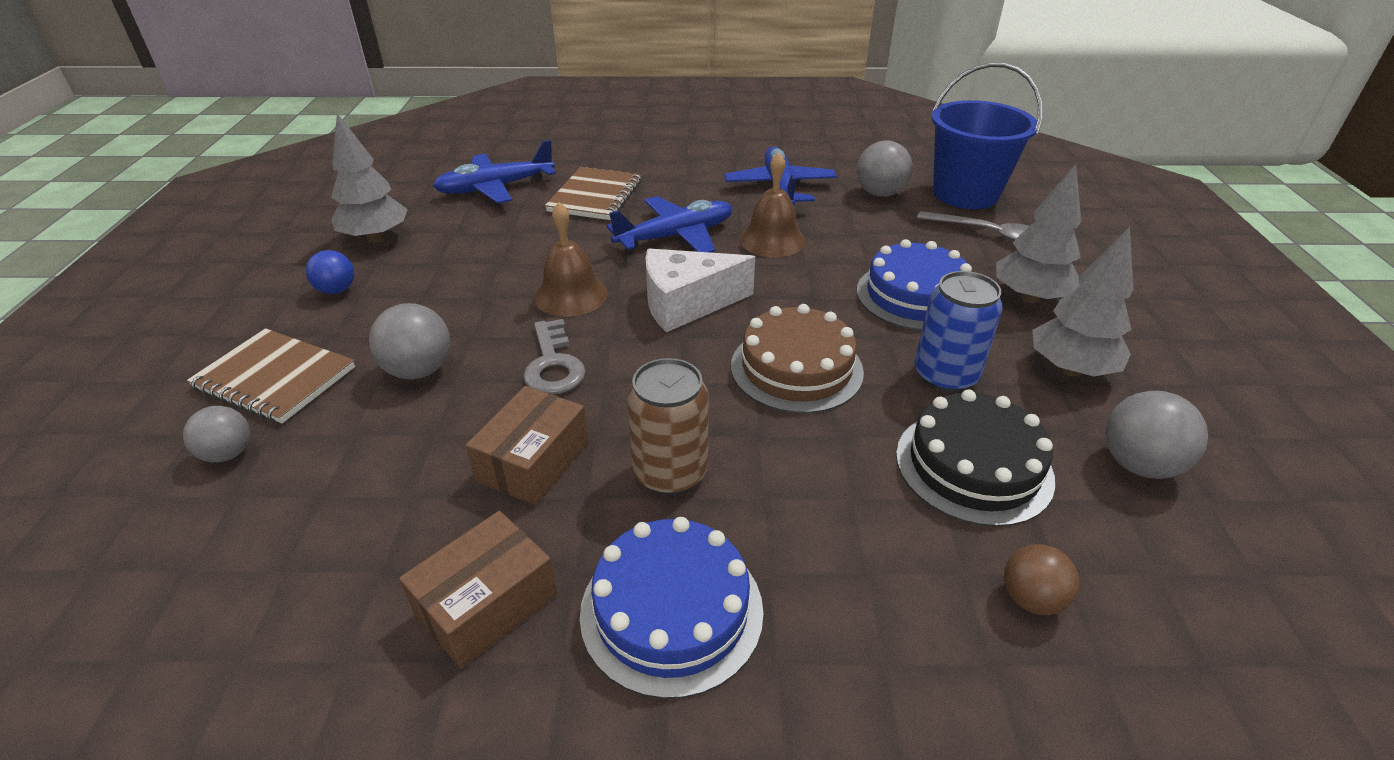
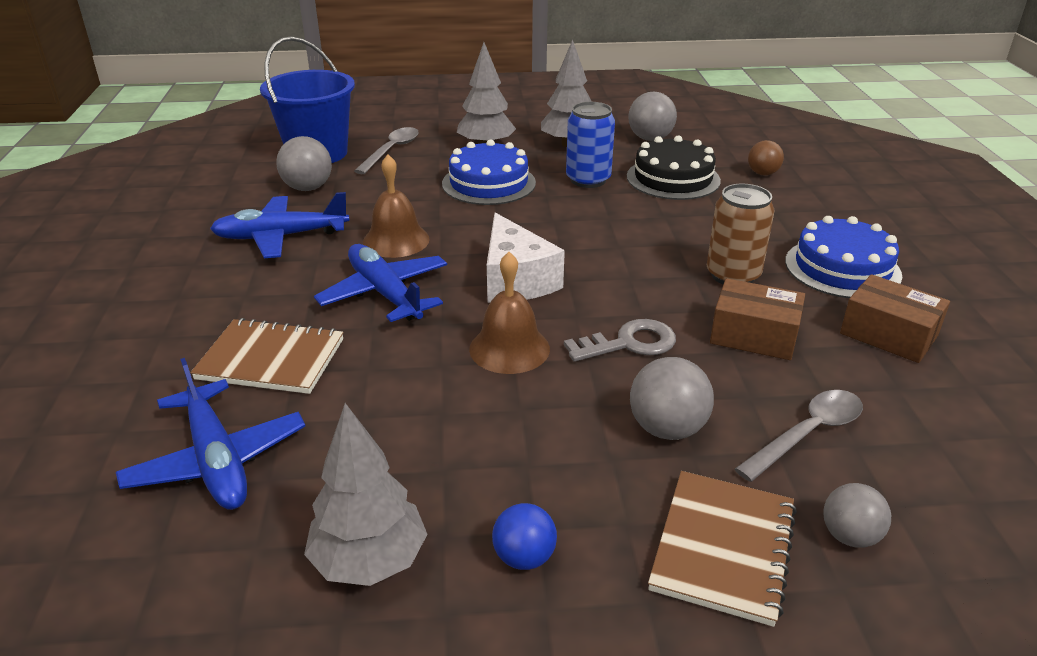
camera: 95 degrees left, 5 degrees down
brown cake [731,304,864,414] -> none
none -> grey spoon [735,390,863,482]

